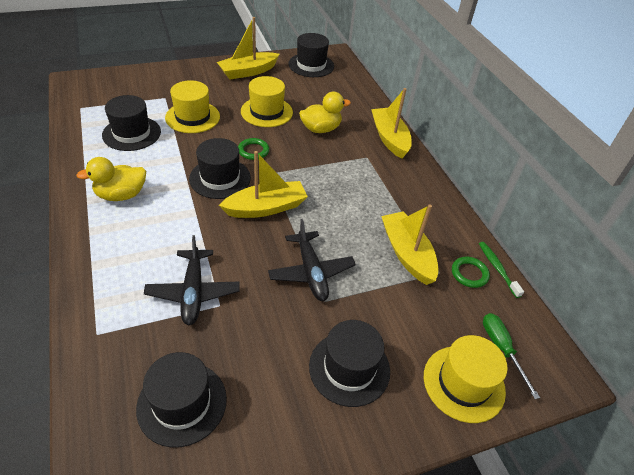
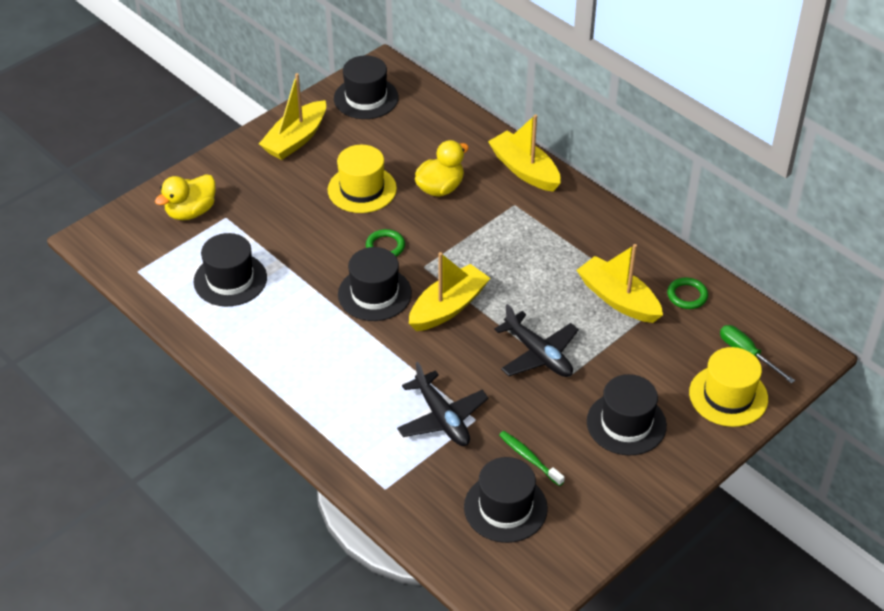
camera: 20 degrees left, 0 degrees up
yellow duck [76,157,146,201] -> yellow duck moved to [155,174,216,220]
yellow hat [165,80,220,133] -> none
green toothbrush [479,242,524,298] -> green toothbrush moved to [499,431,565,486]

